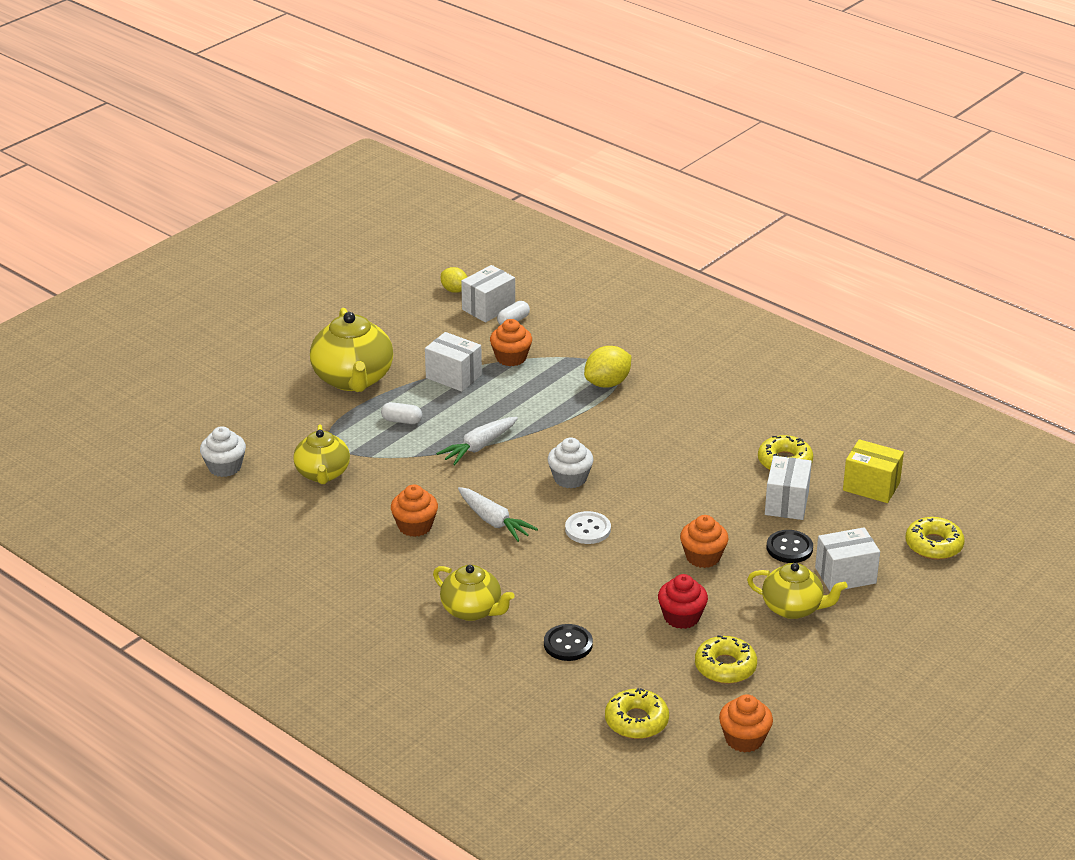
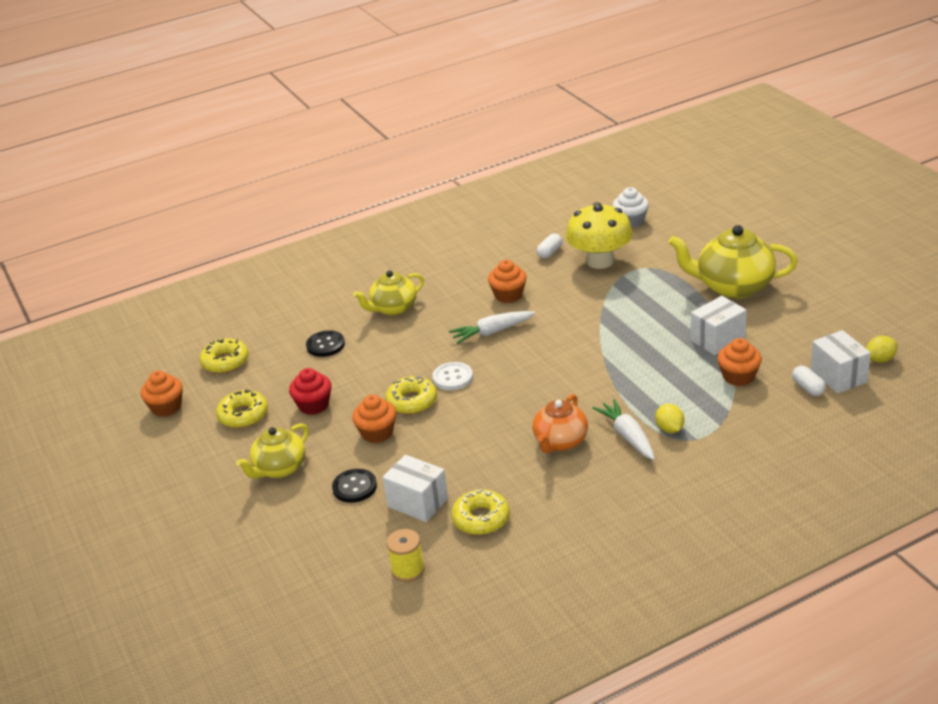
camera: 115 degrees right, 0 degrees up
yellow teapot [293,425,350,484] -> yellow mushroom [566,202,633,269]
white capsule [381,402,422,424] -> white capsule moved to [537,233,562,258]
white carrot [436,417,518,465] -> white carrot moved to [593,399,655,460]
white cupcake [548,438,594,488] -> none
yellow lemon [584,346,631,388] -> yellow lemon [656,404,685,433], size x0.65
white box [815,527,880,592] -> none
yellow box [843,439,904,503] -> yellow spool [386,529,425,582]
yellow donut [906,517,965,560] -> yellow donut moved to [385,376,437,414]
none -> orange teapot [532,394,588,453]

